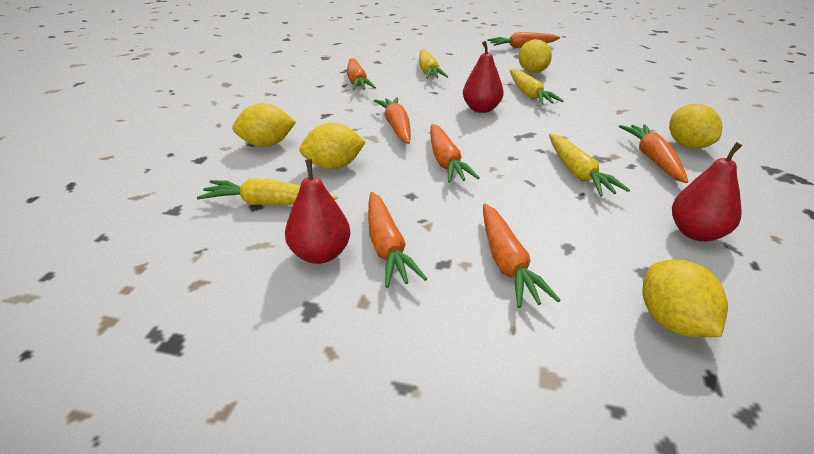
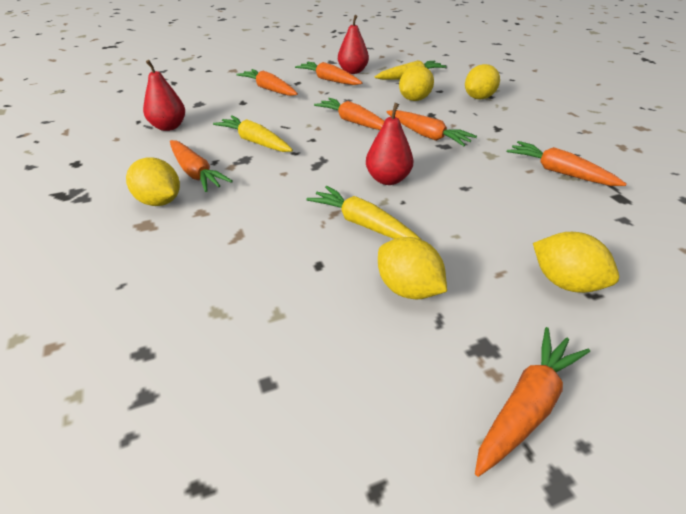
camera: 145 degrees right, 5 degrees up
yellow carrot [419,49,448,79] -> none
yellow lemon [643,260,728,337] -> yellow lemon moved to [533,232,619,293]

